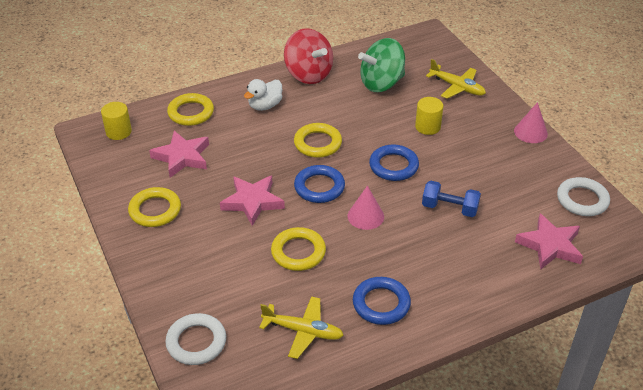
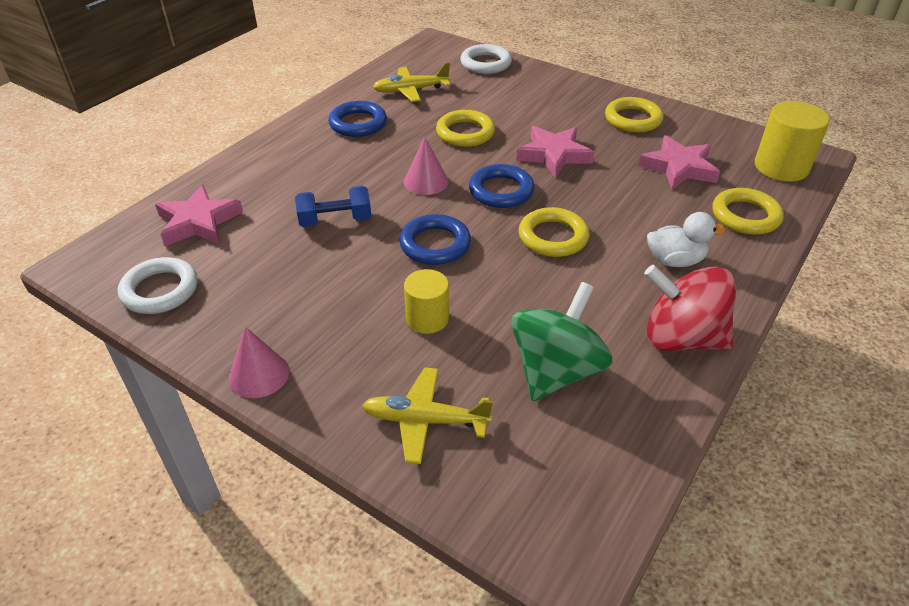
camera: 150 degrees right, 0 degrees up
yellow cylinder [101,102,132,140] -> yellow cylinder [755,101,830,182], size x1.56
white duck [244,79,282,111] -> white duck turned 75 degrees clockwise [647,212,726,267]

